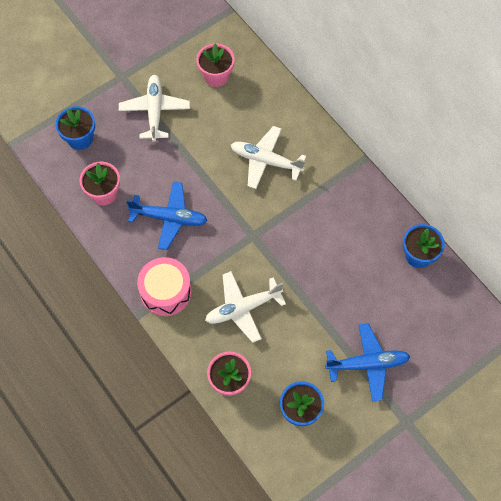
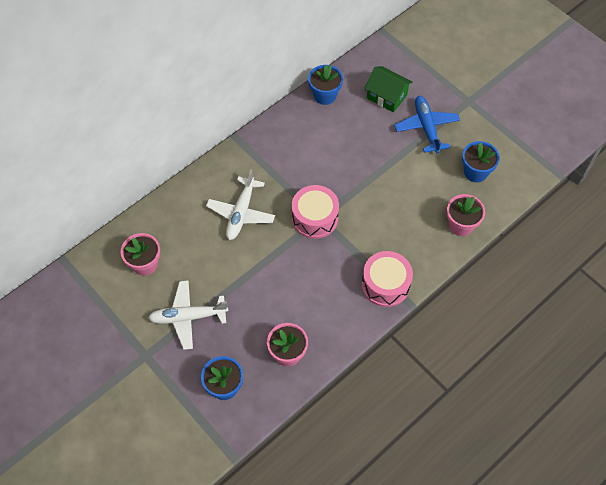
camera: 95 degrees left, 5 degrees down
blue plane [126,181,208,250] -> none
white plane [205,271,286,343] -> none
none -> pink drum [292,185,339,239]
none -> green house [364,66,413,112]

